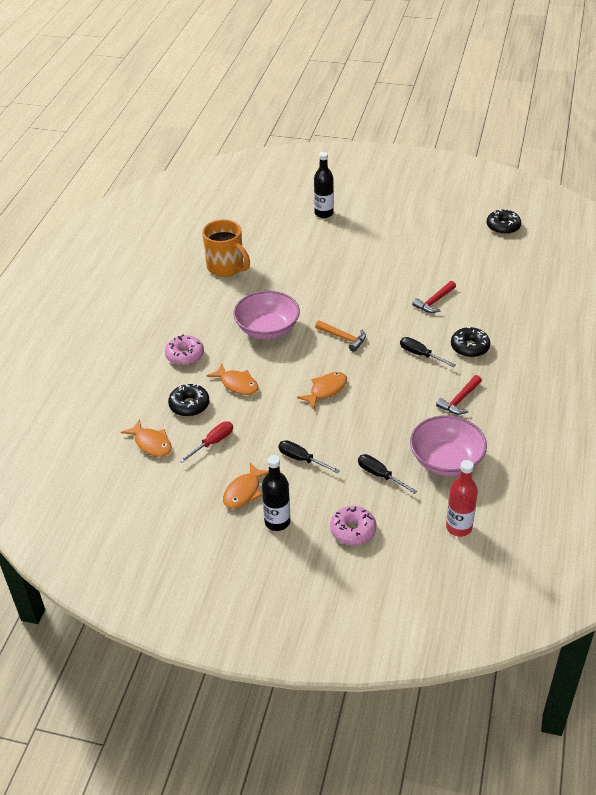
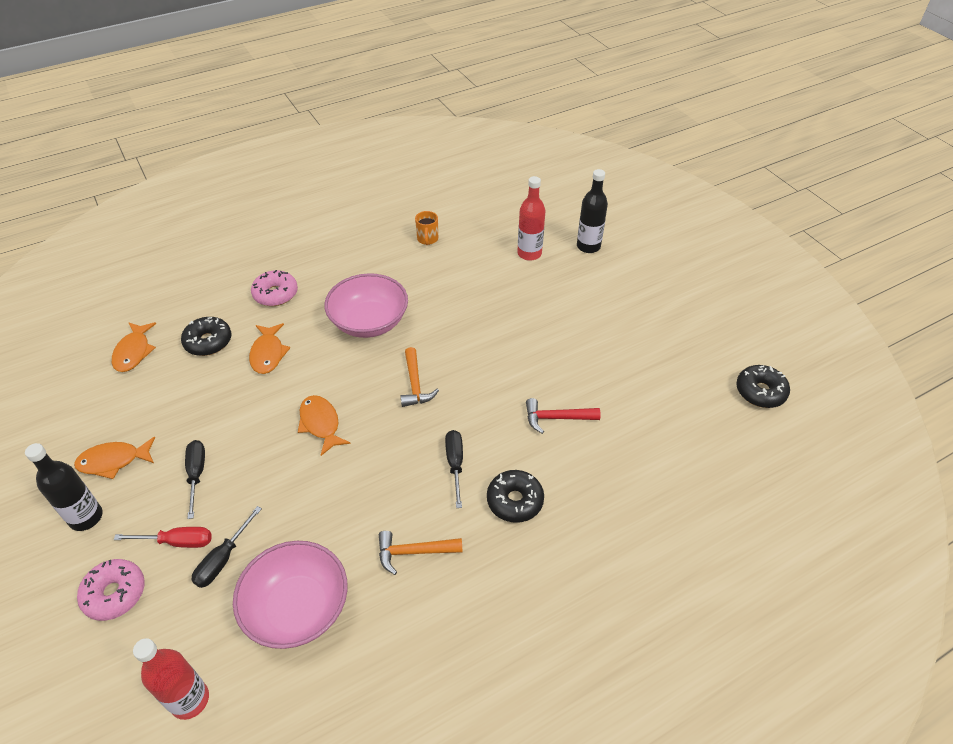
camera: 45 degrees right, 5 degrees up
red screwdriver [179,421,233,463] -> red screwdriver moved to [114,527,212,548]
orange mug [202,219,250,277] -> orange mug [415,211,438,245], size x0.49
orange fish [297,372,347,409] -> orange fish turned 120 degrees counterclockwise [298,395,351,456]
black screwdriver [358,454,417,494] -> black screwdriver turned 150 degrees counterclockwise [191,506,262,588]
red hammer [436,375,482,415] -> orange hammer [379,531,463,575]
none -> red bottle [517,176,545,261]

